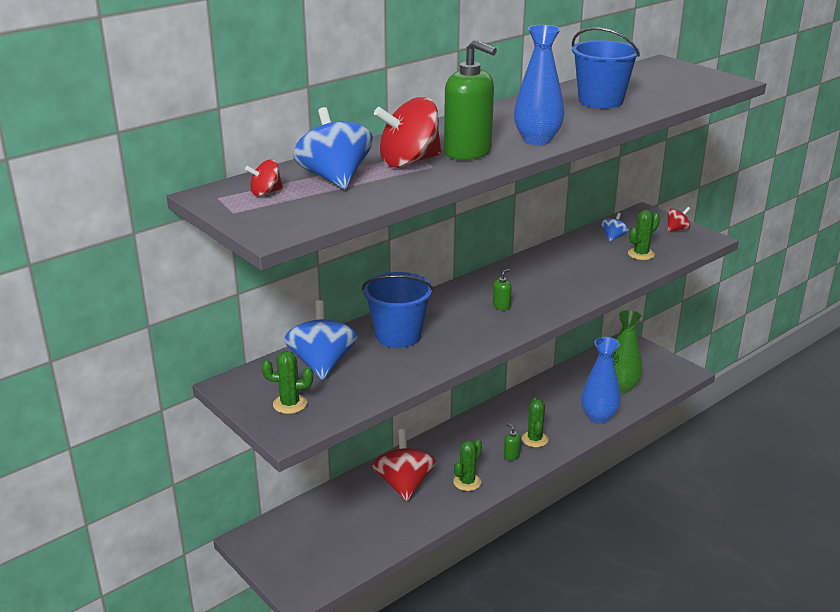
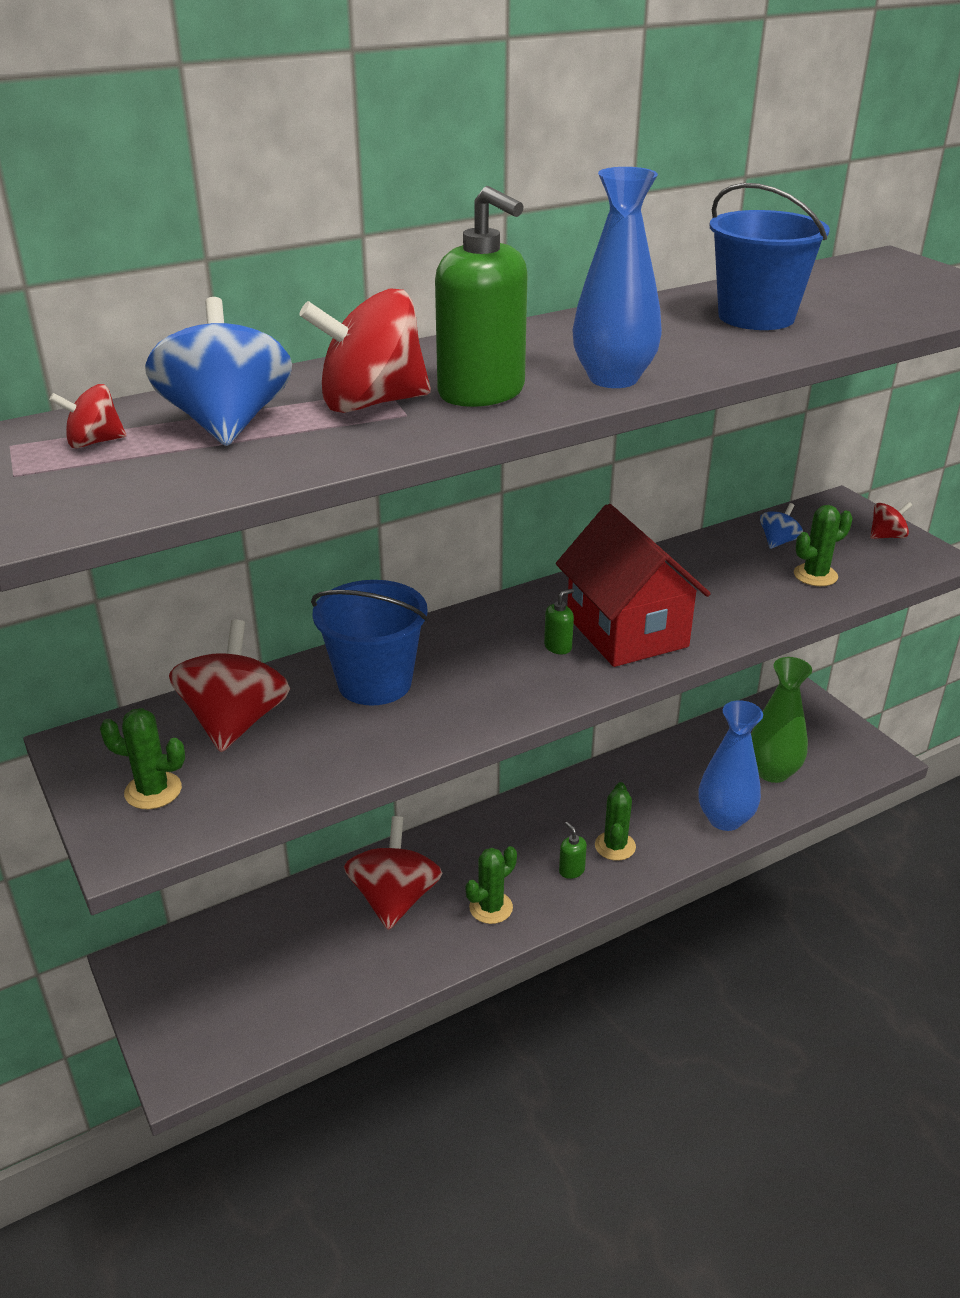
camera: 10 degrees right, 5 degrees up
blue spinning top [284,300,358,380] -> red spinning top [169,619,290,752]
none -> red house [556,504,711,667]

